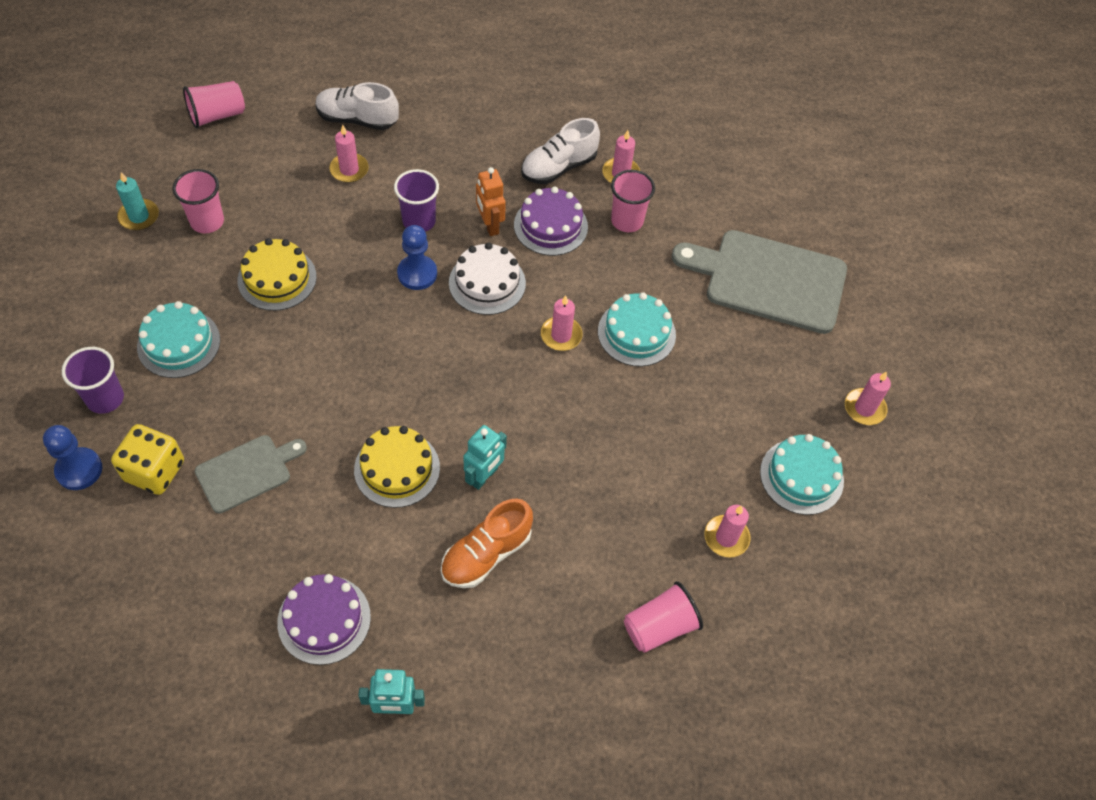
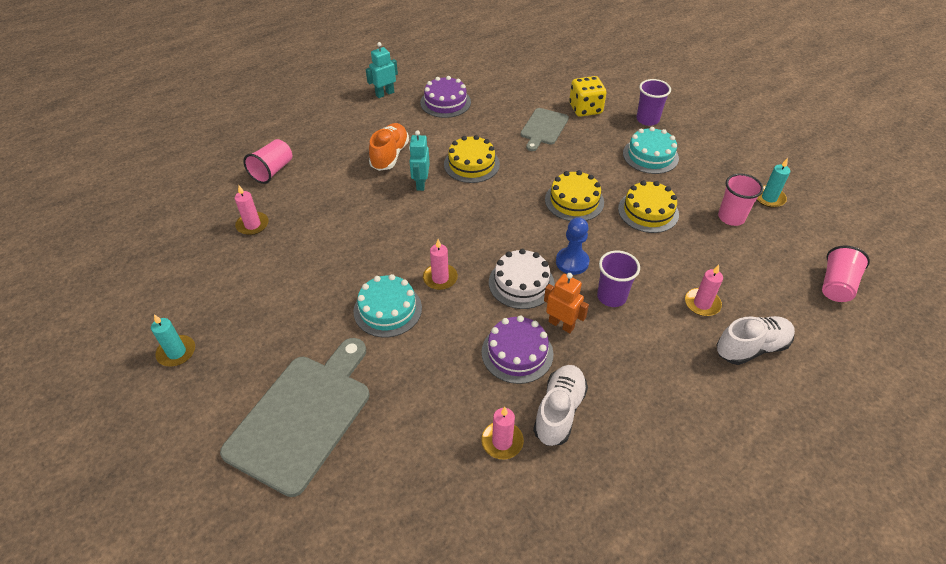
camera: 150 degrees right, 10 degrees down
blue pawn [43,425,102,490] -> none
pink cup [611,170,655,232] -> none
grey cutting board [672,230,847,334] -> grey cutting board turned 45 degrees counterclockwise [220,338,369,497]
turquoise cake [760,434,844,515] -> none
pink candle [845,371,891,425] -> turquoise candle [151,314,195,366]
none -> yellow cake [545,170,604,221]

